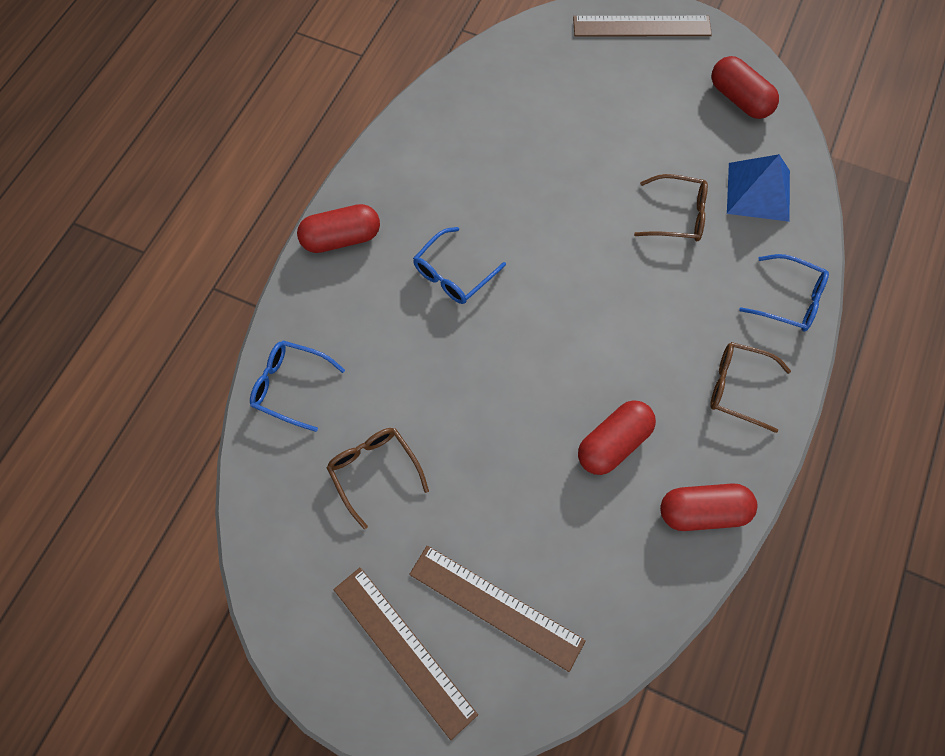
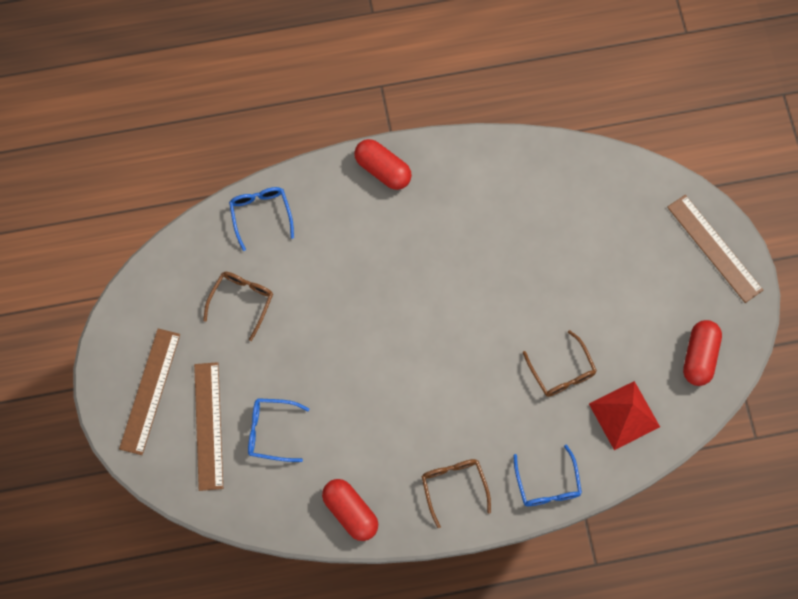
camera: 55 degrees right, 5 degrees up
blue glasses [413,227,506,304] -> blue glasses moved to [248,398,309,462]
red capsule [578,401,656,475] -> none
blue pyramid [727,154,790,222] -> red pyramid [589,381,660,450]

